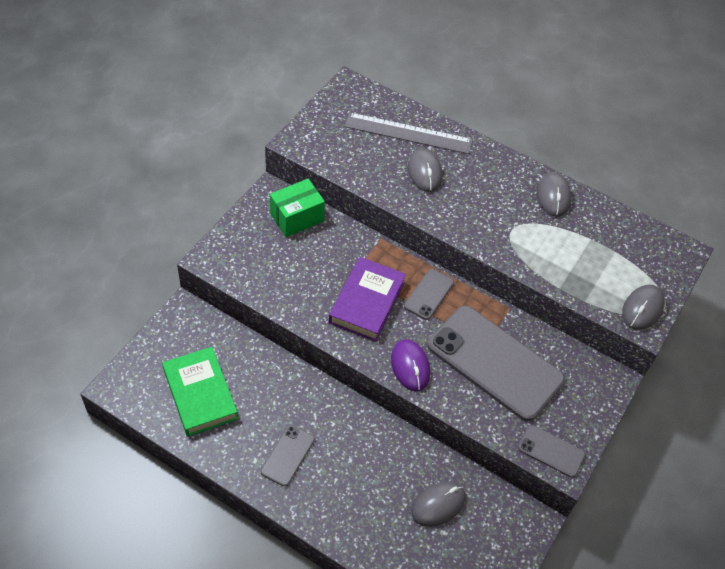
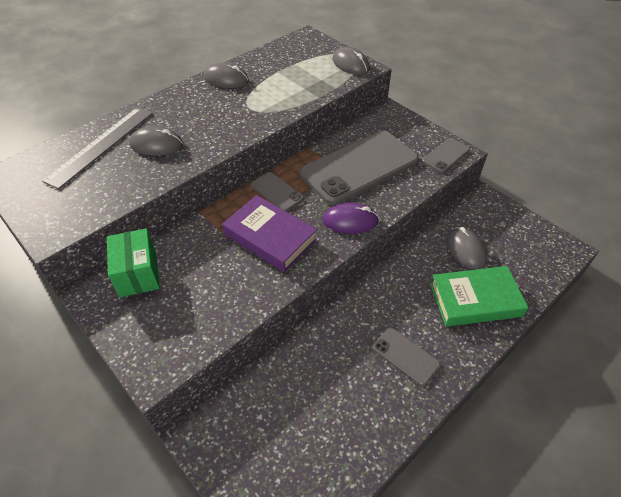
camera: 70 degrees left, 5 degrees down
green book [162,347,238,437] -> green book moved to [430,266,528,327]

